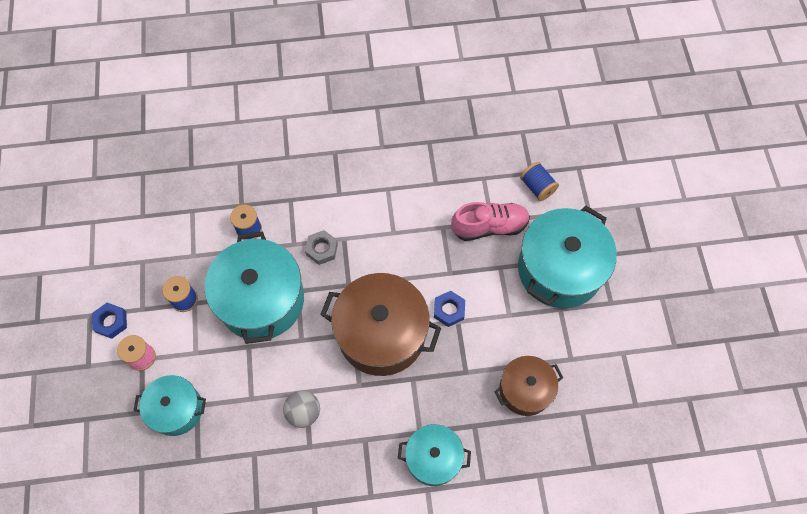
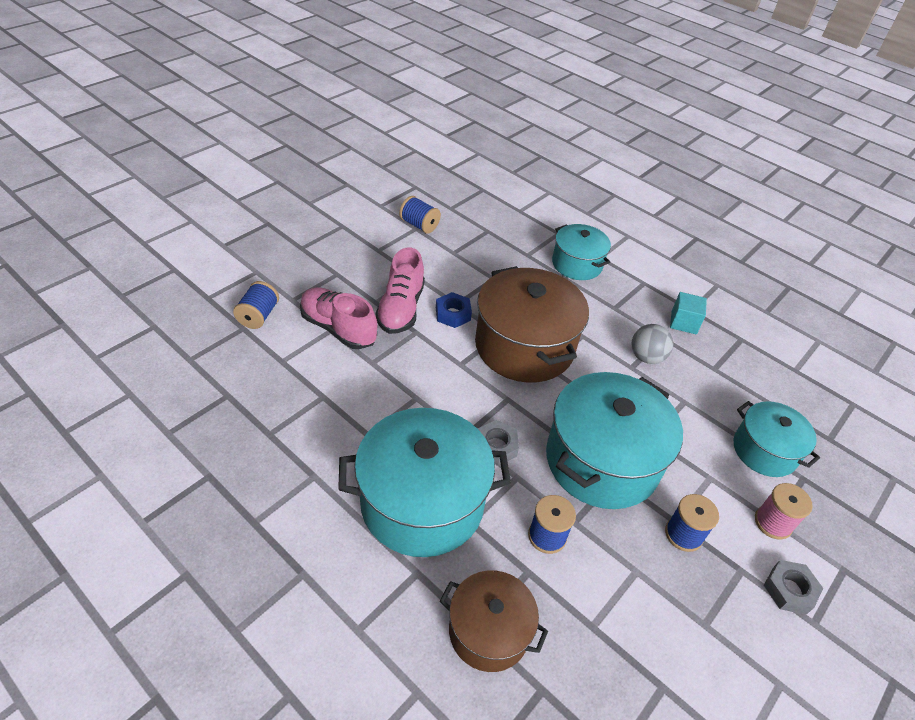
camera: 135 degrees left, 20 degrees down
blue nut [92,303,127,339] -> grey nut [764,560,823,615]
brown pot [495,356,563,416] -> brown pot moved to [440,570,548,672]
turquoise pot [518,206,617,309] -> turquoise pot moved to [338,408,511,557]
none -> pink shoe [375,248,425,334]
none -> blue spool [399,196,441,234]
none -> turquoise cube [670,292,707,334]

